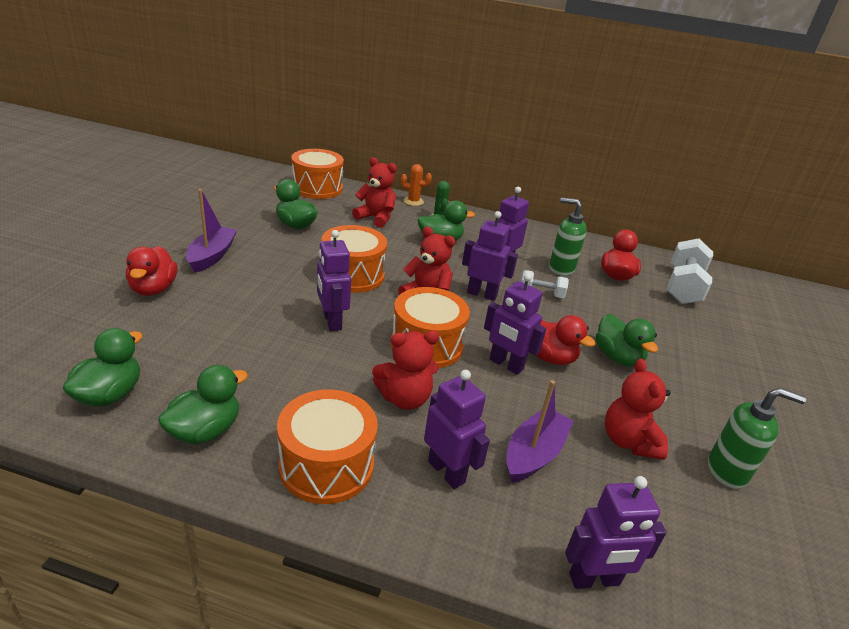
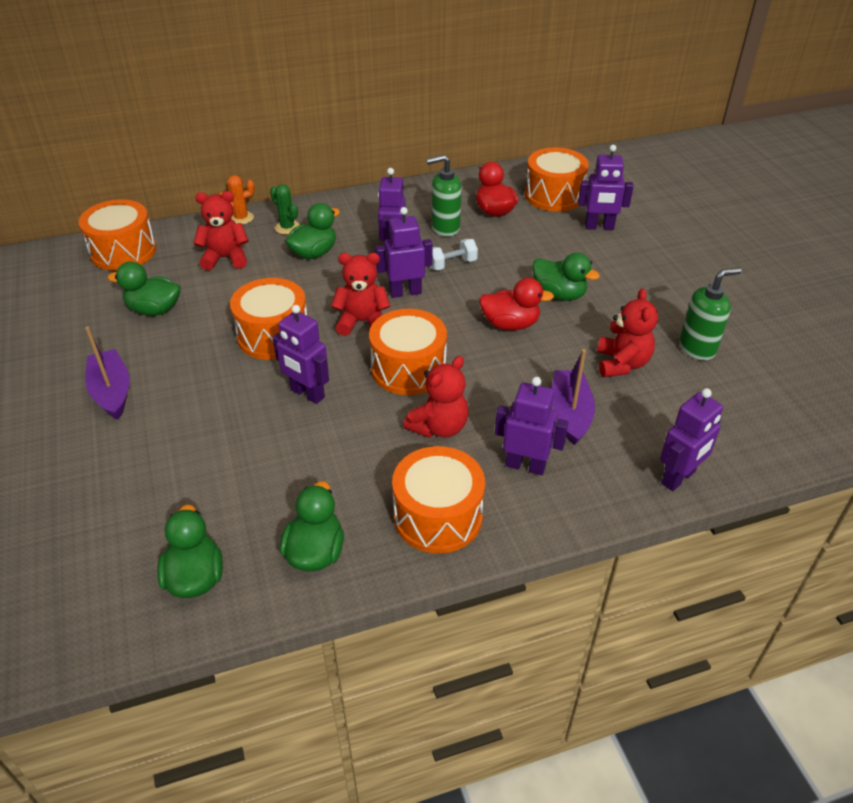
camera: 30 degrees left, 10 degrees up
red duck [126,246,178,296] -> none
purple robot [484,273,546,375] -> purple robot moved to [578,145,634,230]
red teddy bear [605,359,670,460] -> red teddy bear turned 135 degrees counterclockwise [597,288,658,377]
white dumbbell [667,238,713,304] -> orange drum [525,147,589,212]

